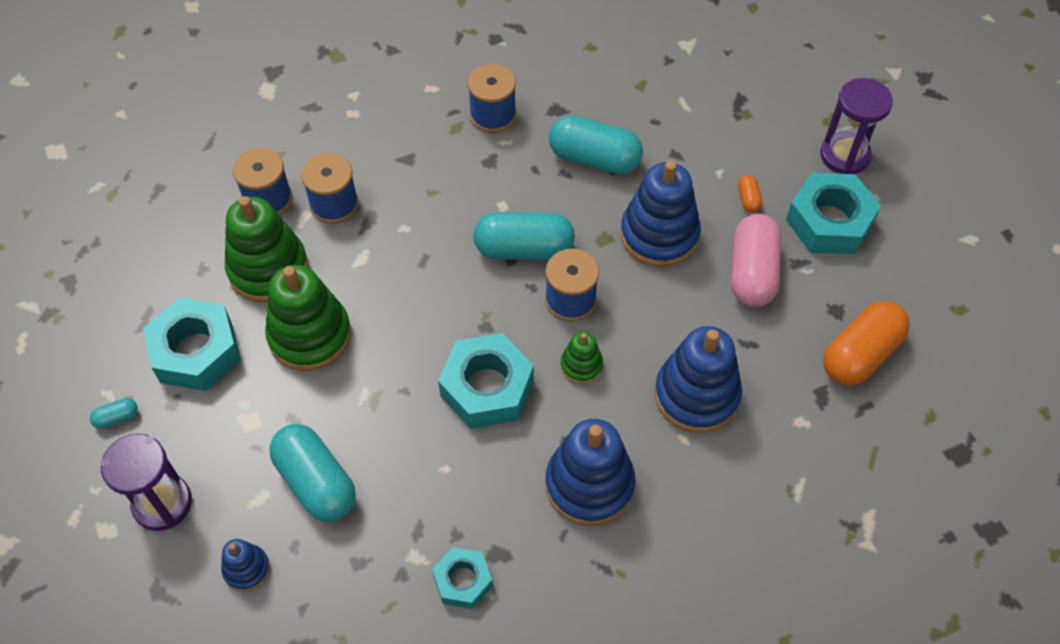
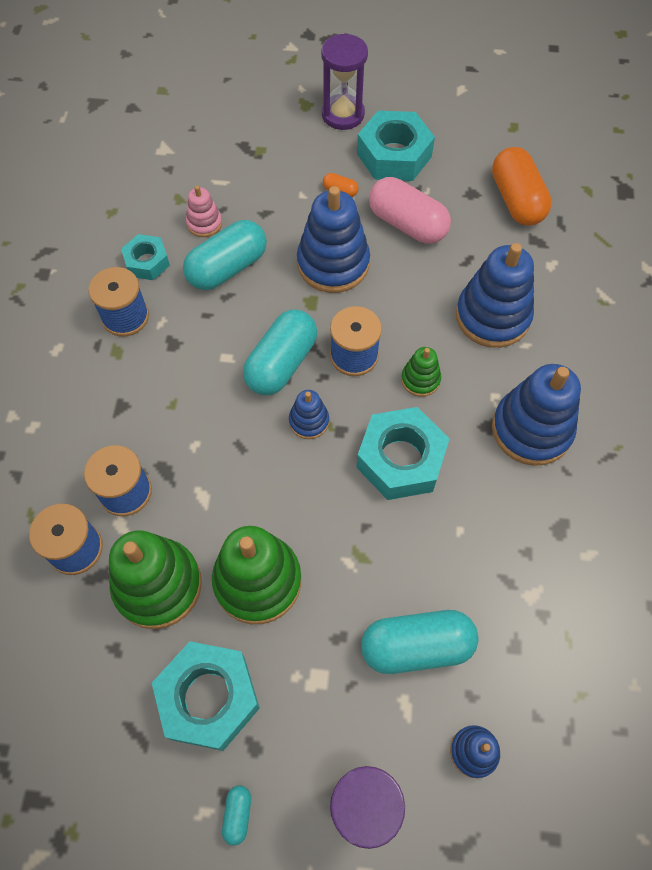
camera: 60 degrees left, 5 degrees up
turquoise nut [432,547,493,609] -> turquoise nut moved to [121,234,170,280]
none -> pink stacking toy [186,185,222,237]
none -> blue stacking toy [289,390,329,439]

